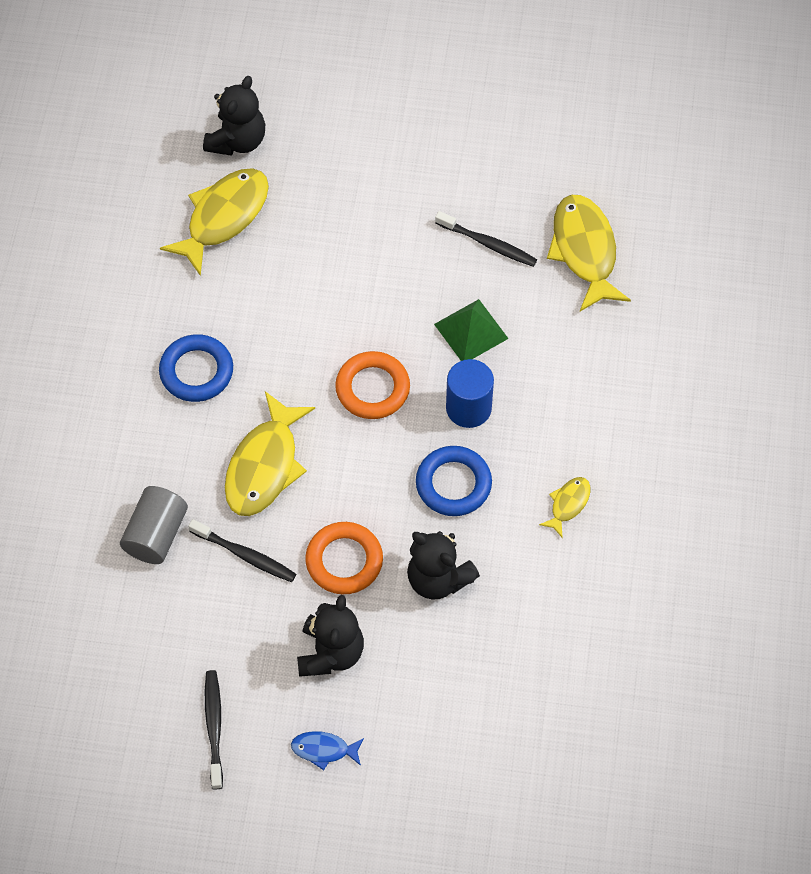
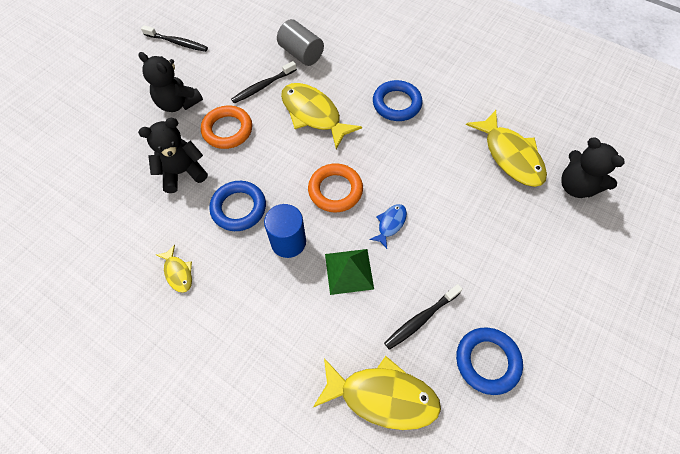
camera: 115 degrees right, 0 degrees up
blue fish [291,731,364,770] -> blue fish moved to [369,204,407,249]
none -> blue ring [456,328,523,395]

